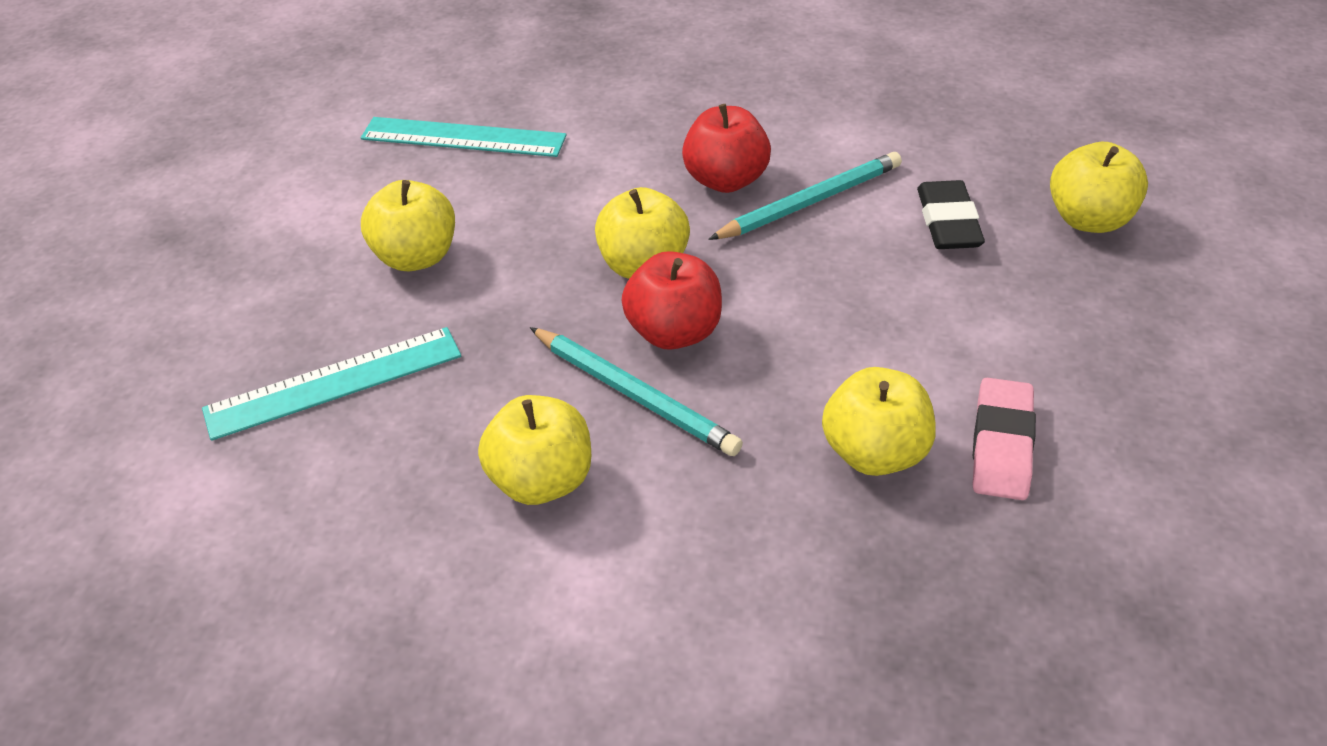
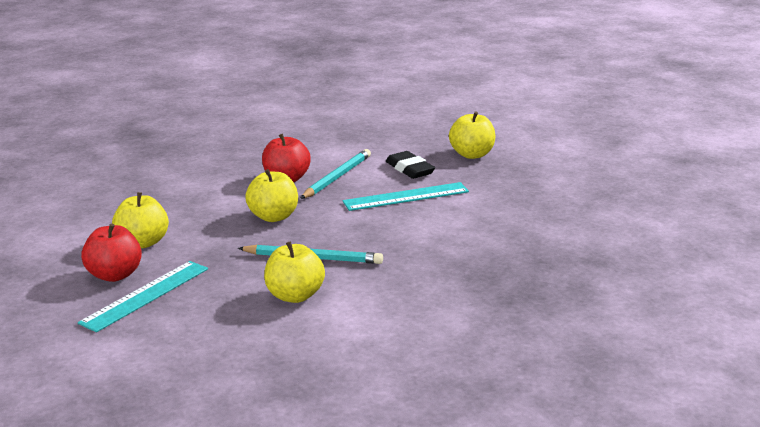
camera: 30 degrees left, 20 degrees down
turquoise ruler [361,117,566,157] -> turquoise ruler moved to [343,182,469,211]
red apple [622,251,722,350] -> red apple moved to [81,223,142,282]
yellow apple [822,367,936,476] -> none
pink eraser [973,378,1036,500] -> none

